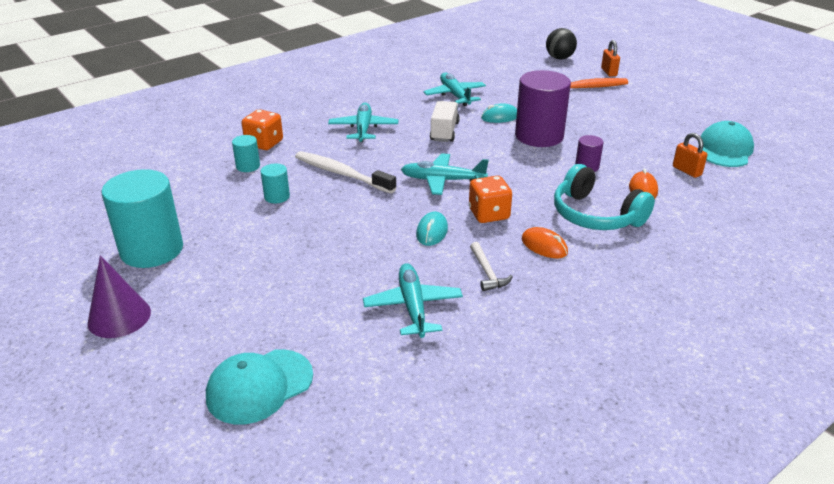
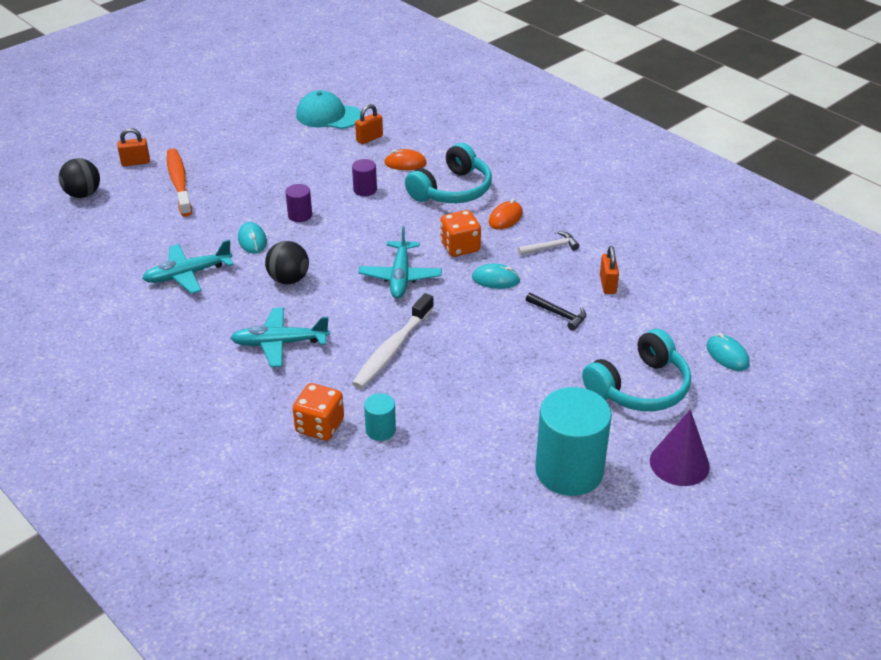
camera: 95 degrees left, 5 degrees up
turquoise cap [206,349,313,424] -> turquoise mouse [706,333,750,371]
turquoise cylinder [261,164,290,203] -> none
turquoise plane [363,263,463,338] -> orange padlock [600,246,619,294]
white truck [430,101,460,142] -> black ball [265,241,309,284]
purple cylinder [515,70,571,147] -> purple cylinder [285,184,312,222], size x0.46
none -> black hammer [526,293,586,331]
none -> turquoise headphones [582,329,691,411]

